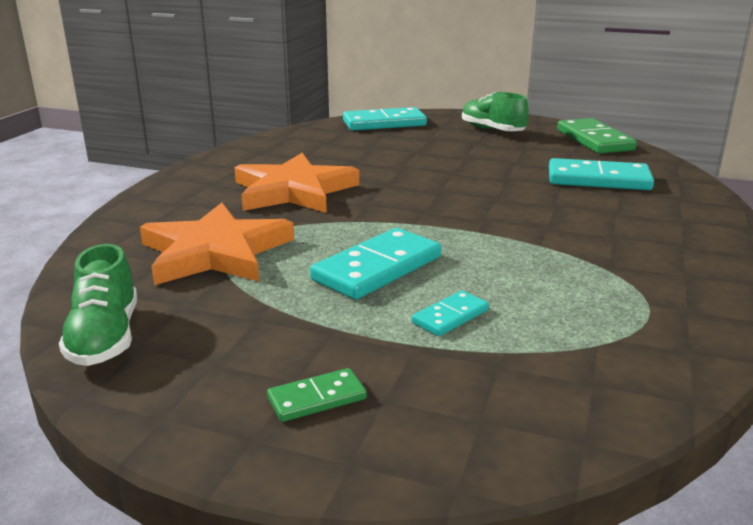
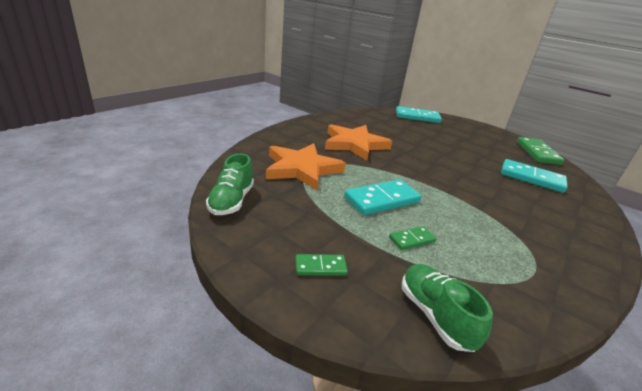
camera: 15 degrees right, 5 degrees up
turquoise domino [412,290,489,336] -> green domino [389,226,437,250]
green shoe [462,92,529,131] -> green shoe moved to [402,264,493,352]

